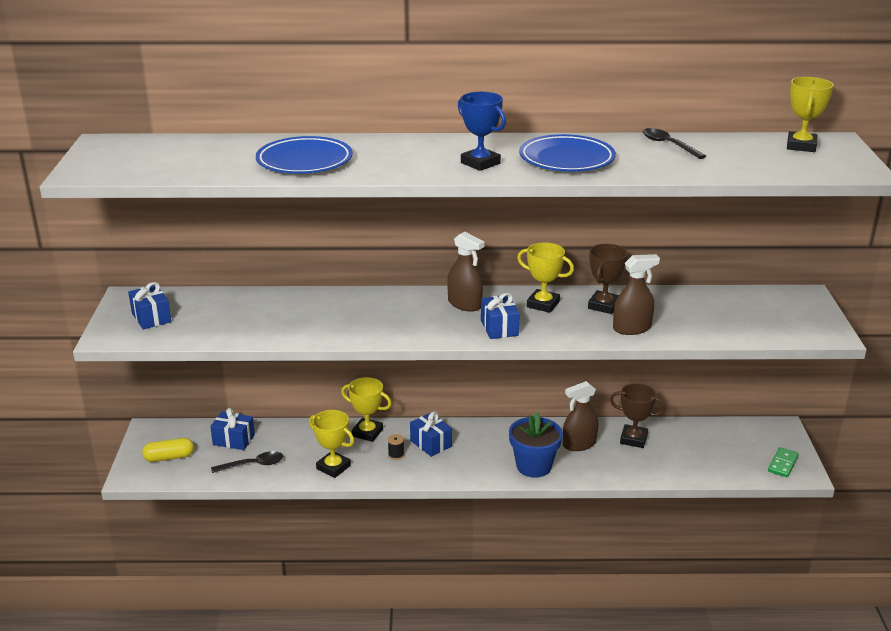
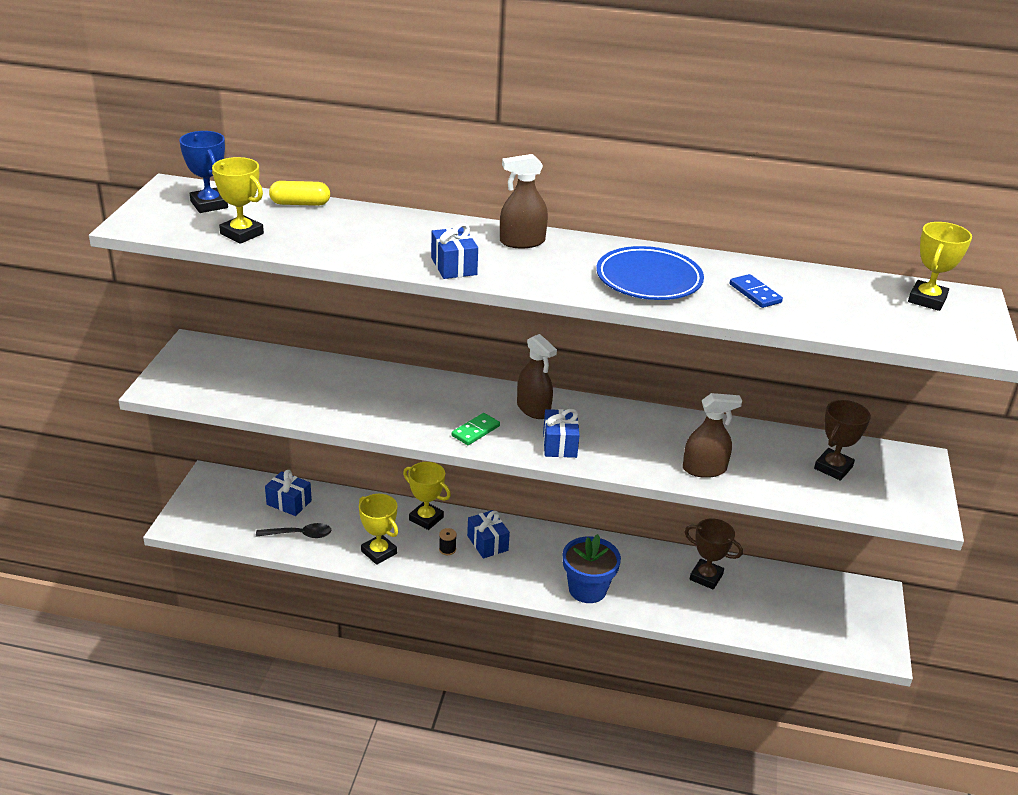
camera: 10 degrees right, 5 degrees up
blue gift [128,282,171,330] -> blue gift moved to [431,223,478,279]
yellow capsule [142,438,194,462] -> yellow capsule moved to [269,181,330,206]
blue plate [256,136,353,174] -> none
blue trophy [458,92,506,171] -> blue trophy moved to [179,131,228,213]
yellow trophy [517,242,574,313] -> yellow trophy moved to [212,157,264,244]
brown spray bottle [563,381,598,451] -> brown spray bottle moved to [500,154,548,248]
brown trophy [588,244,628,314] -> brown trophy moved to [814,400,871,481]
black spoon [642,128,706,159] -> none
green domino [768,447,799,477] -> green domino moved to [452,413,500,445]
none -> blue domino [730,274,783,308]

